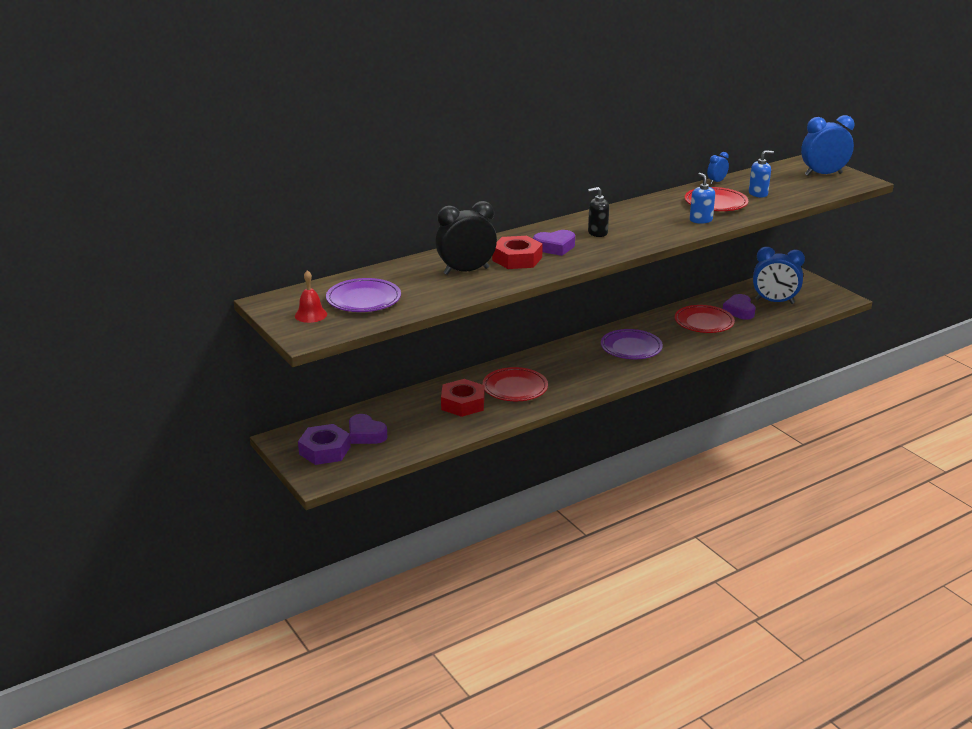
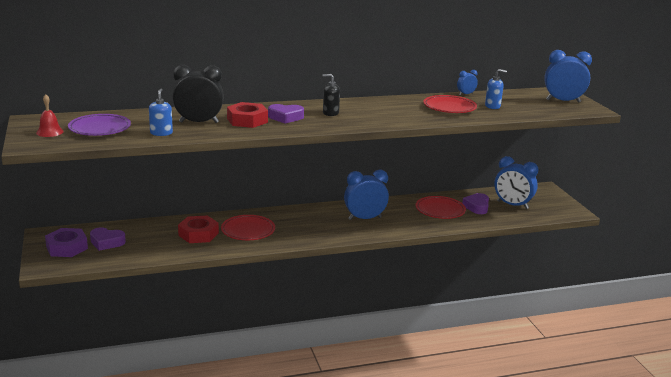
camera: 15 degrees right, 5 degrees down
purple heart [349,414,387,444] -> purple heart turned 45 degrees counterclockwise [90,227,126,251]
purple plate [601,329,663,359] -> blue clock [344,170,389,220]
blue soap dispenser [690,173,715,224] -> blue soap dispenser moved to [149,89,173,136]

